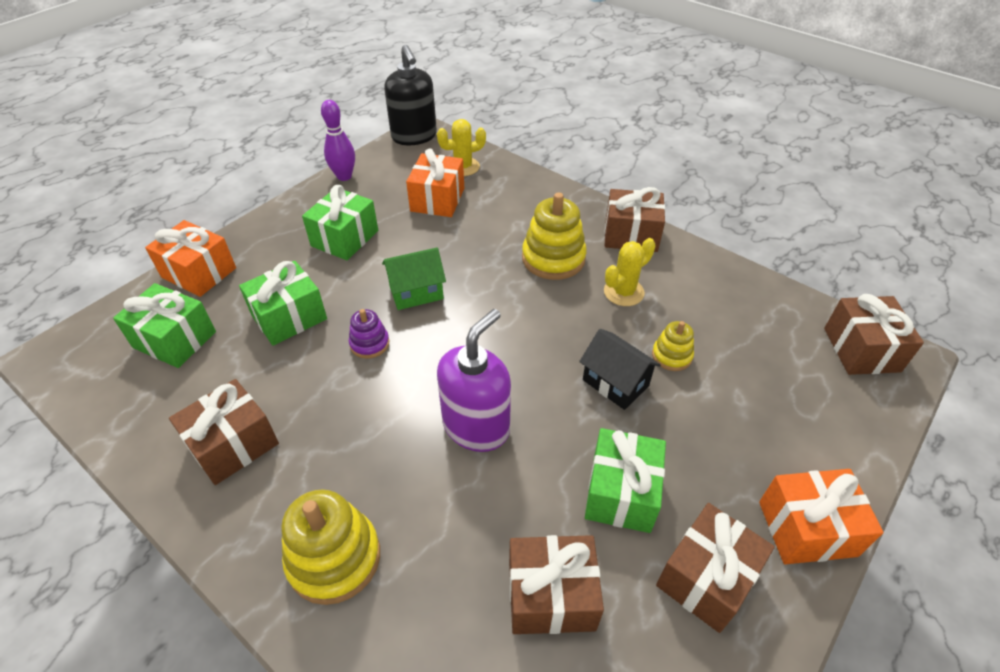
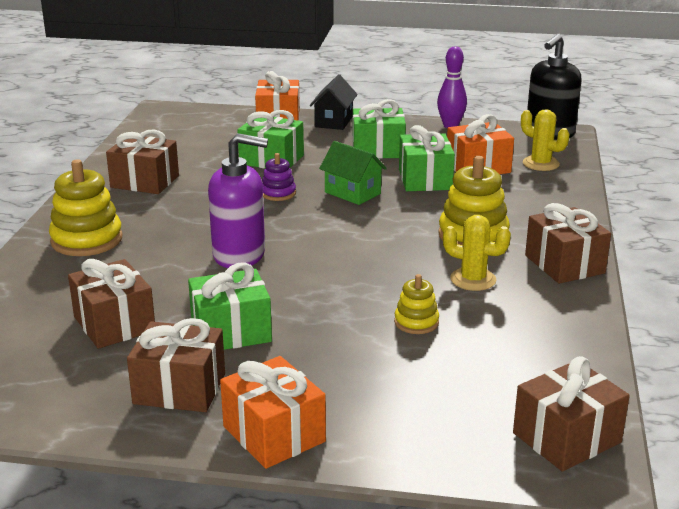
camera: 60 degrees right, 20 degrees down
green gift [113,283,216,368] -> green gift moved to [399,125,455,191]
black house [579,329,661,410] -> black house moved to [310,74,358,130]

